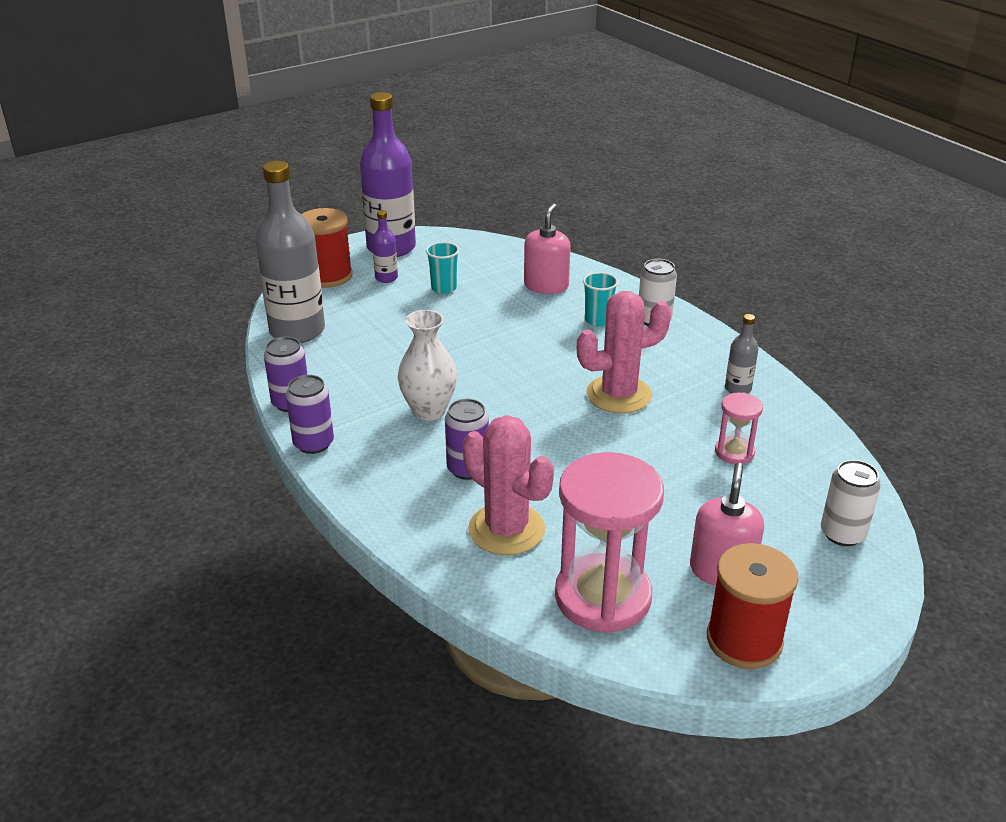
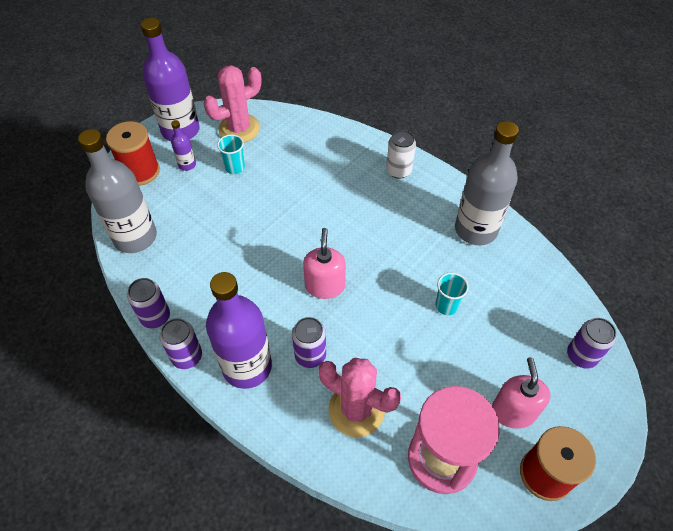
camera: 15 degrees left, 20 degrees up
white vase [398,310,457,421] -> none
pink soap dispenser [524,203,571,294] -> pink soap dispenser moved to [303,228,346,299]
pink cactus [577,291,671,413] -> pink cactus moved to [204,65,261,143]
turquoise cup [583,272,618,327] -> turquoise cup moved to [436,273,469,315]
pink hourglass [715,392,763,464] -> none
grey bottle [725,314,759,394] -> grey bottle [455,121,519,245], size x2.25
white can [821,460,881,546] -> purple can [567,318,616,369]
none -> purple bottle [206,272,272,389]

